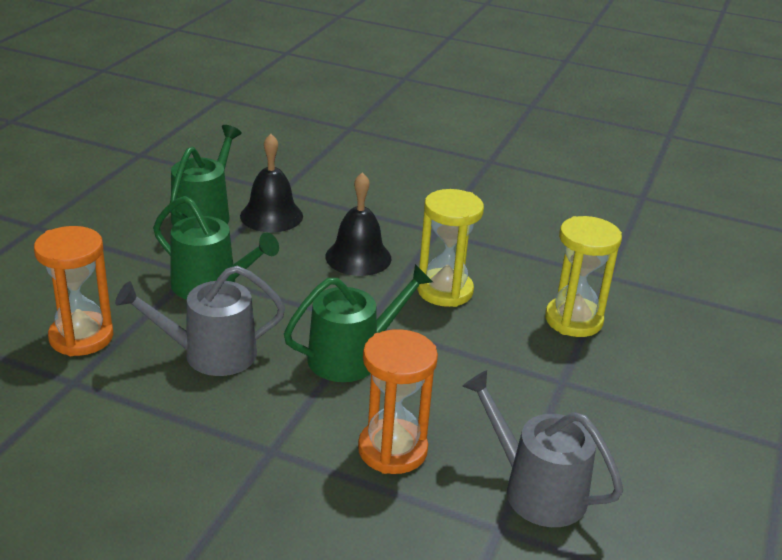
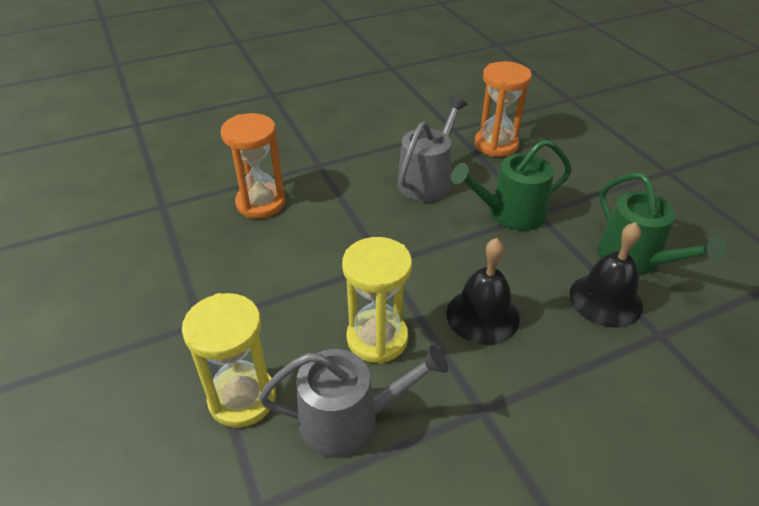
camera: 135 degrees right, 10 degrees up
green watering can [284,264,433,382] -> none
grey watering can [462,370,623,527] -> grey watering can moved to [259,345,448,458]

